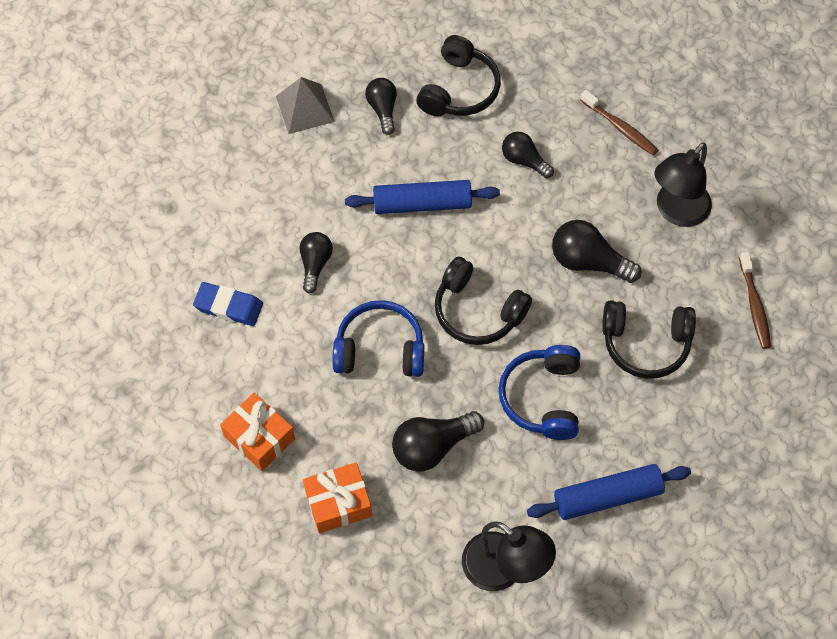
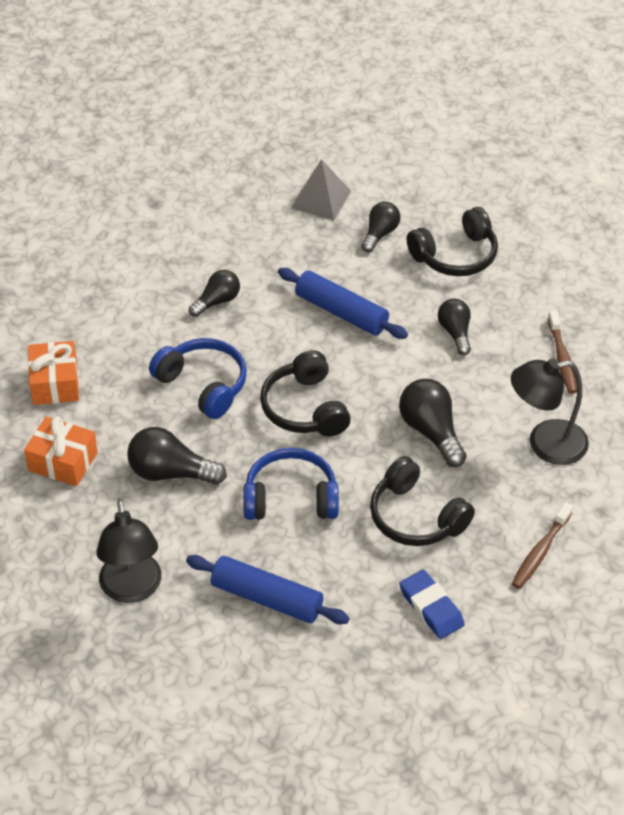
camera: 40 degrees right, 15 degrees down
blue eraser [193,282,263,326] -> blue eraser moved to [399,570,465,639]
blue headphones [499,345,580,440] -> blue headphones turned 45 degrees clockwise [243,448,339,520]

